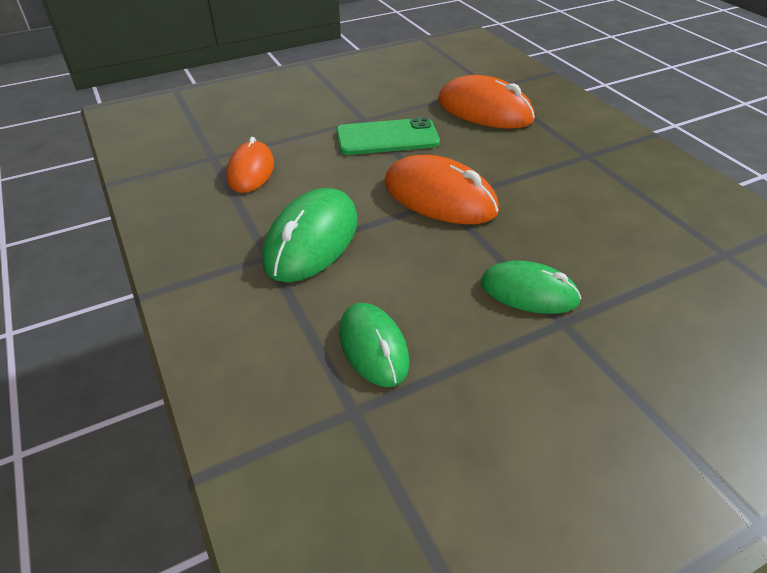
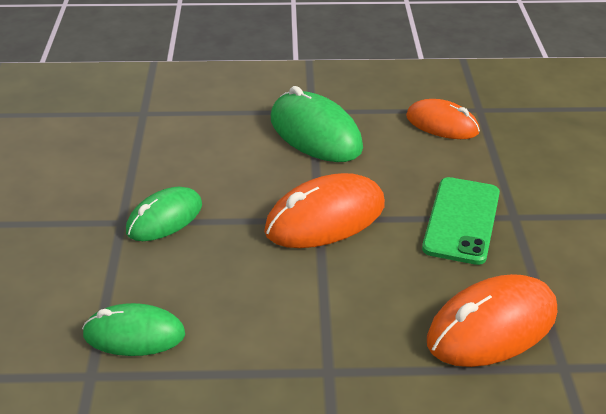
camera: 115 degrees right, 5 degrees down
green mouse [339,303,409,387] -> green mouse moved to [82,303,185,356]

